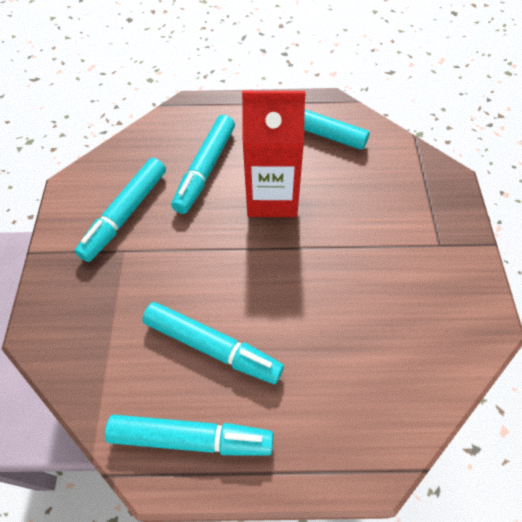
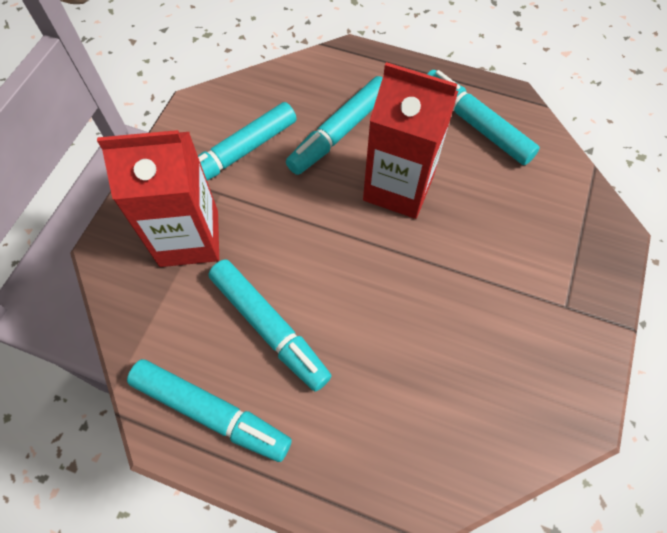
camera: 20 degrees right, 5 degrees up
none -> red carton [97,130,219,267]

